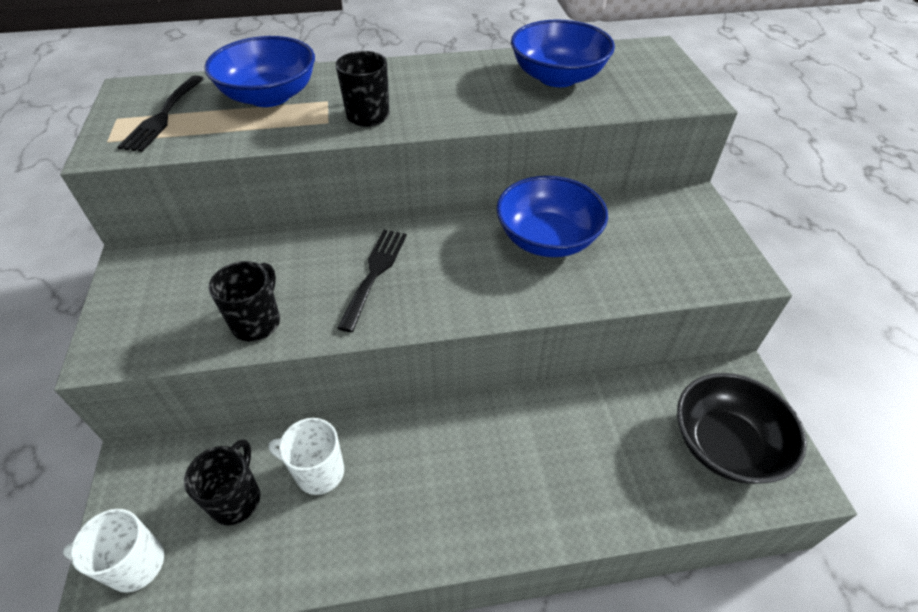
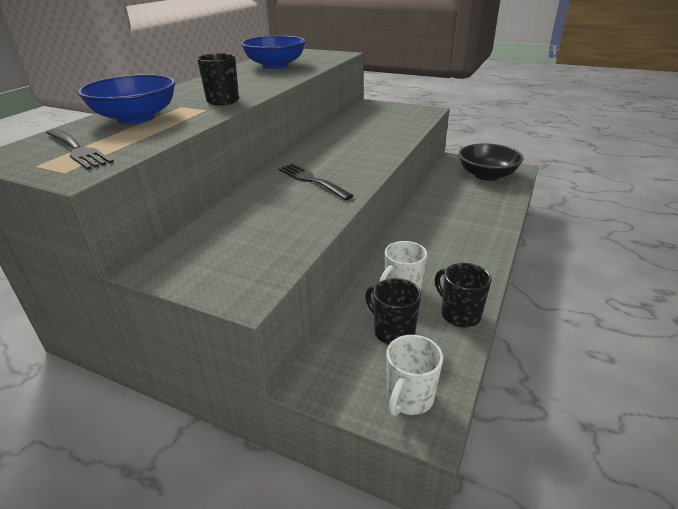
camera: 55 degrees left, 15 degrees down
black mug [209,261,280,341] -> black mug moved to [435,263,492,328]
blue bowl [496,176,608,257] -> none

